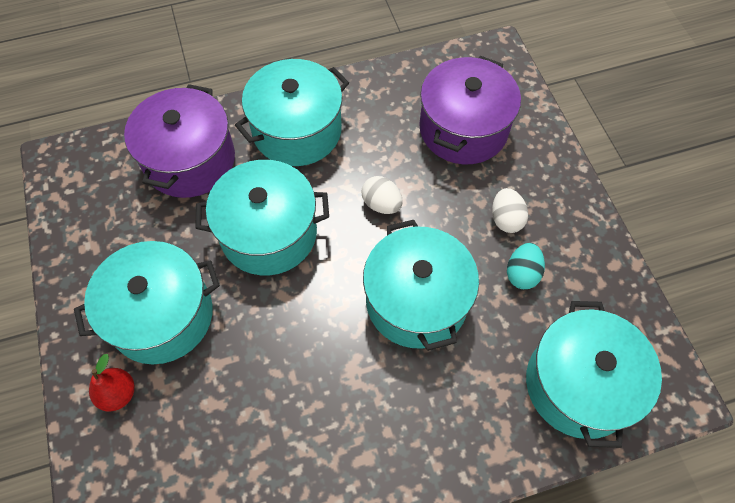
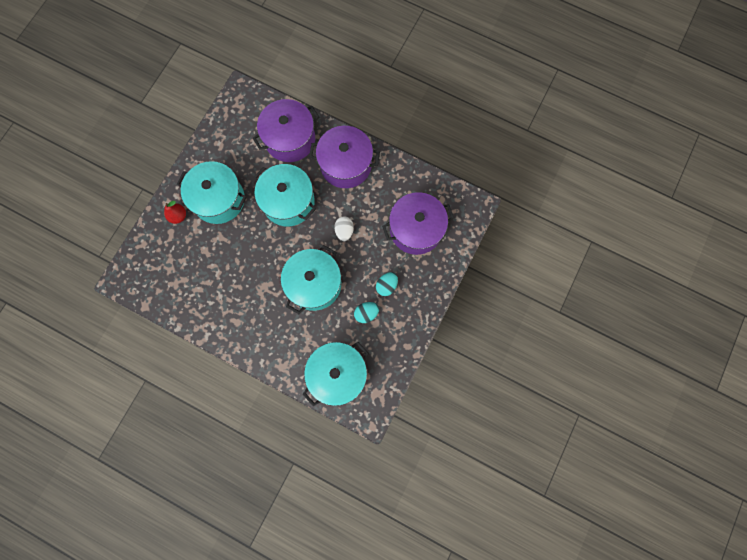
camera: 45 degrees right, 15 degrees up
turquoise pot [235,59,349,166] -> purple pot [309,126,380,188]
white egg [492,188,528,233] -> turquoise egg [376,272,398,296]

